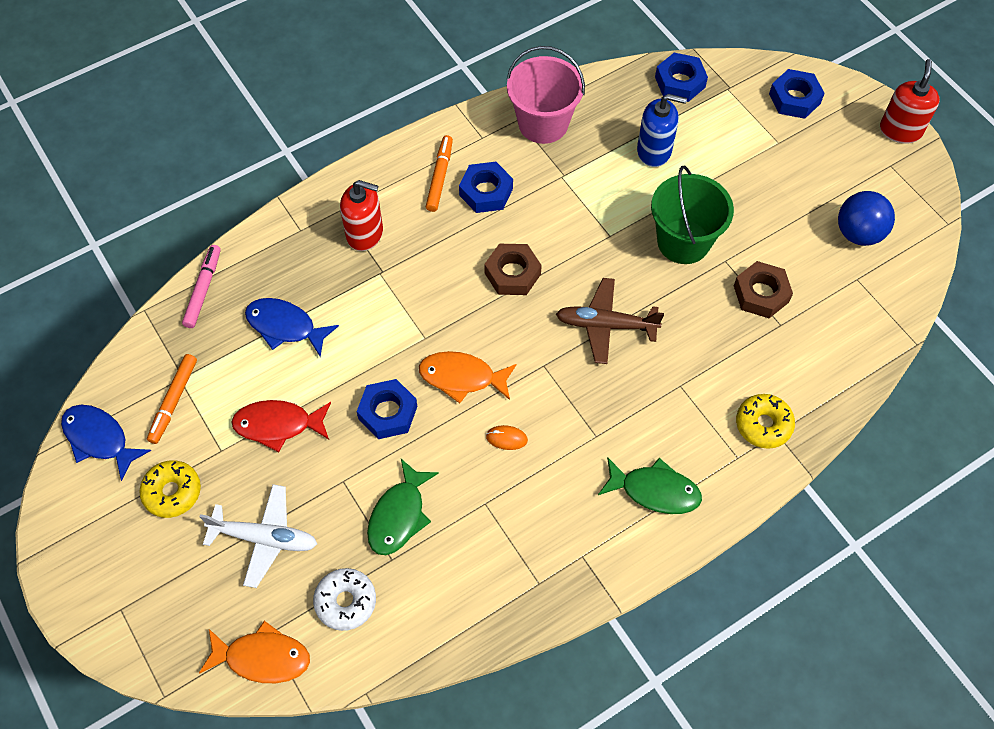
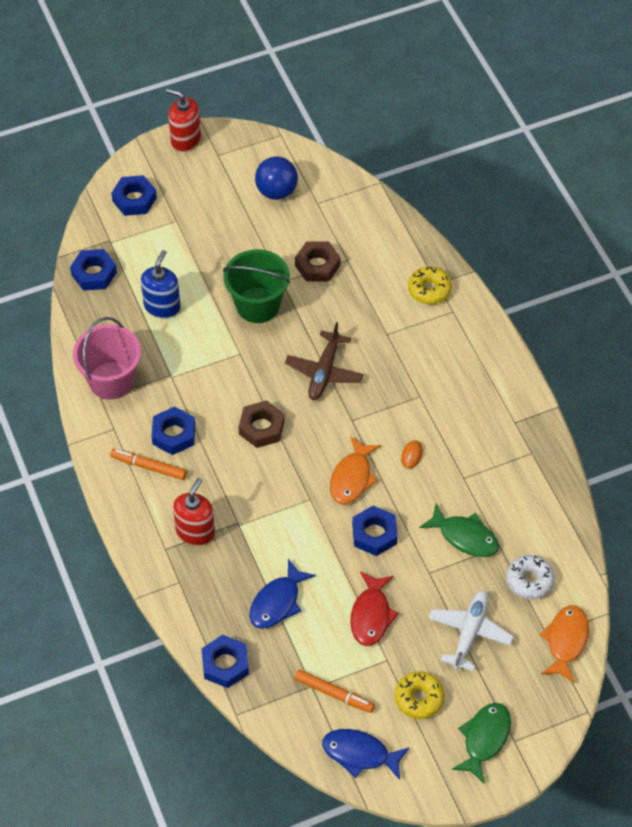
camera: 80 degrees left, 5 degrees down
blue fish [61,405,151,481] -> blue fish turned 60 degrees clockwise [322,729,410,780]
pink marker [182,245,221,328] -> blue nut [201,635,249,688]
green fish [598,457,702,514] -> green fish moved to [452,703,511,784]

